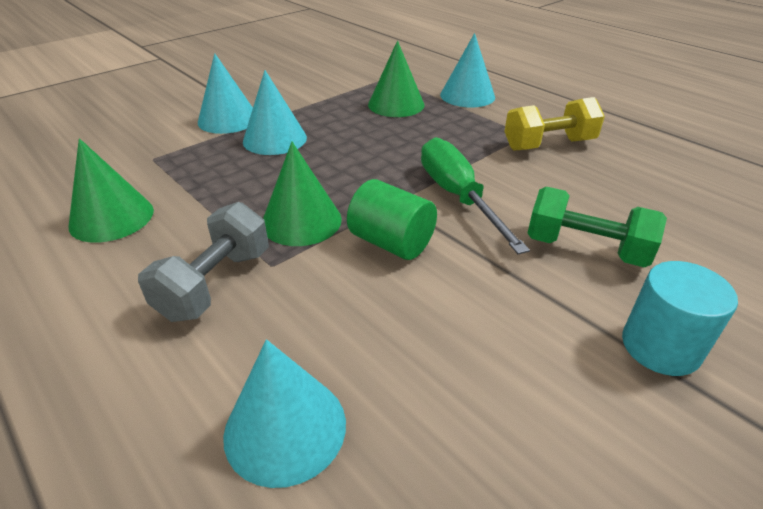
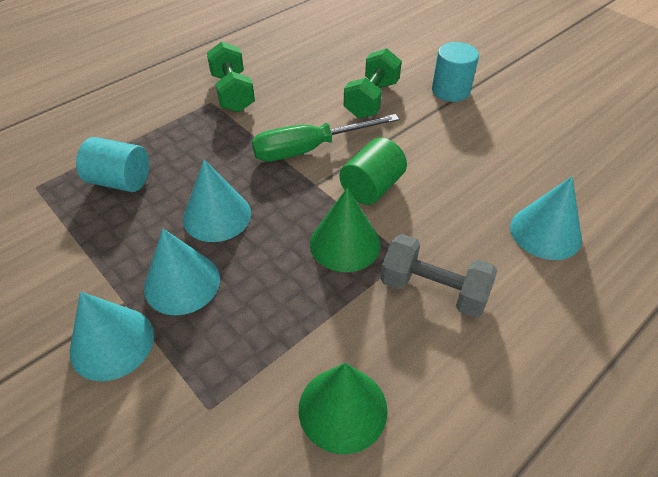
camera: 90 degrees left, 10 degrees up
green cone [368,41,424,117] -> turquoise cylinder [76,137,149,192]
turquoise cone [440,33,495,108] -> turquoise cone moved to [183,160,251,242]
yellow dumbbell [504,97,605,151] -> green dumbbell [207,42,255,112]

